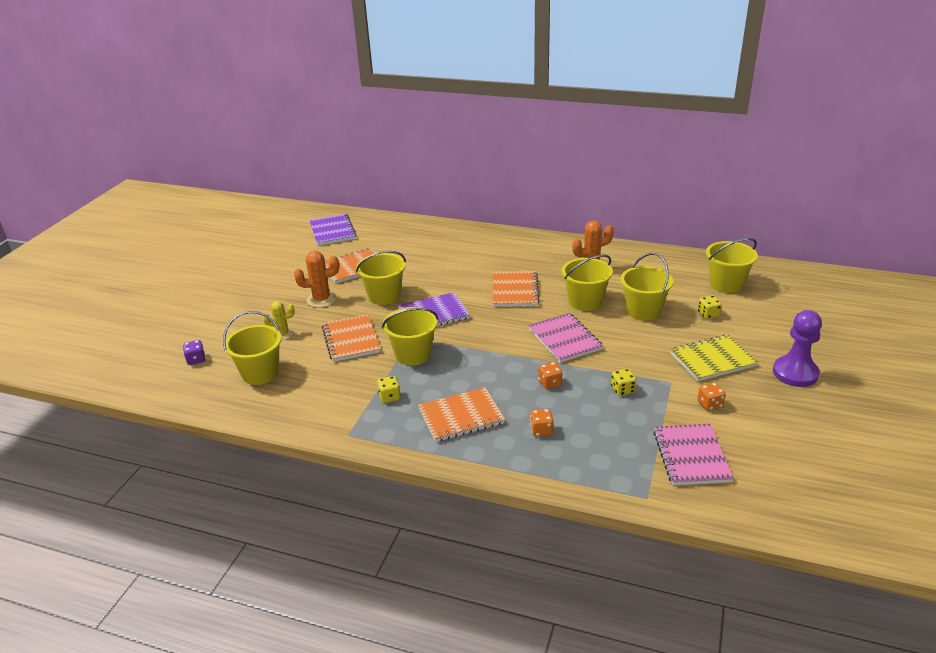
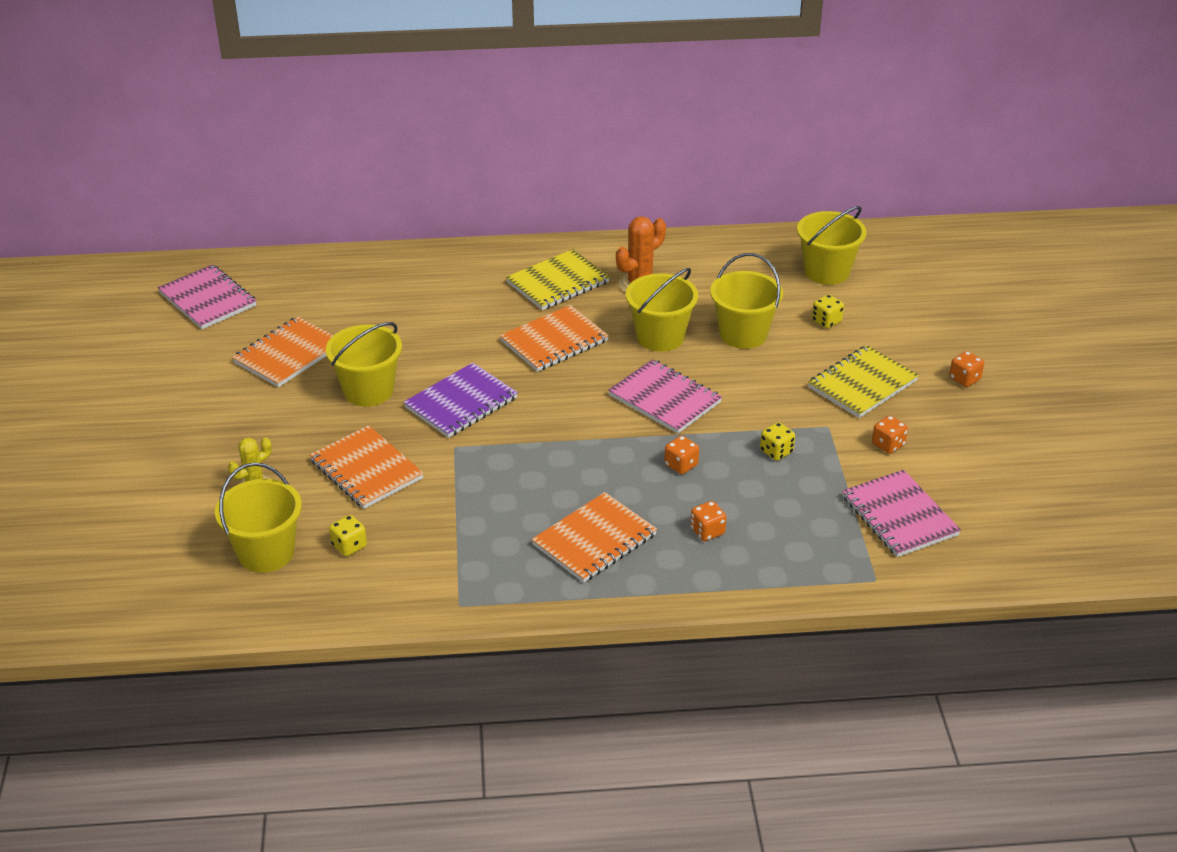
camera: 25 degrees left, 5 degrees up
purple dice [183,340,206,365] -> none
orange cactus [294,251,339,308] -> none
purple notebook [309,214,356,246] -> pink notebook [158,264,256,329]
yellow dice [377,376,401,403] -> yellow dice moved to [329,515,367,556]
yellow bucket [382,307,438,366] -> none
orange notebook [493,271,540,307] -> orange notebook turned 75 degrees clockwise [500,305,609,372]
purple pawn [773,310,822,387] -> orange dice [949,351,984,387]
none -> yellow notebook [506,249,610,310]

